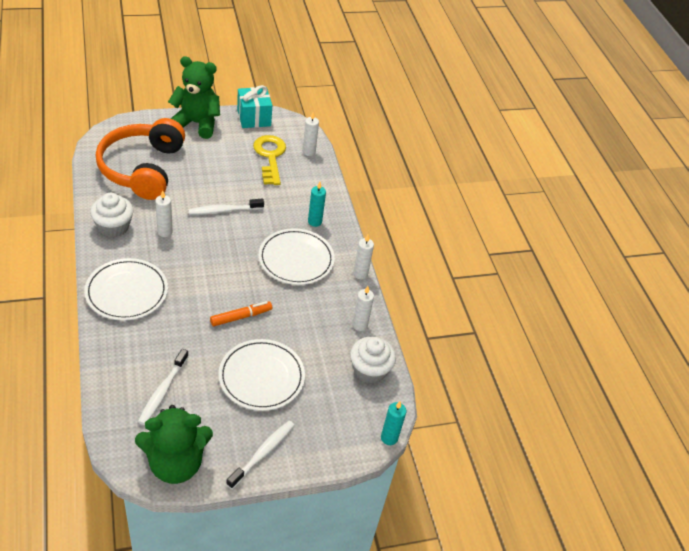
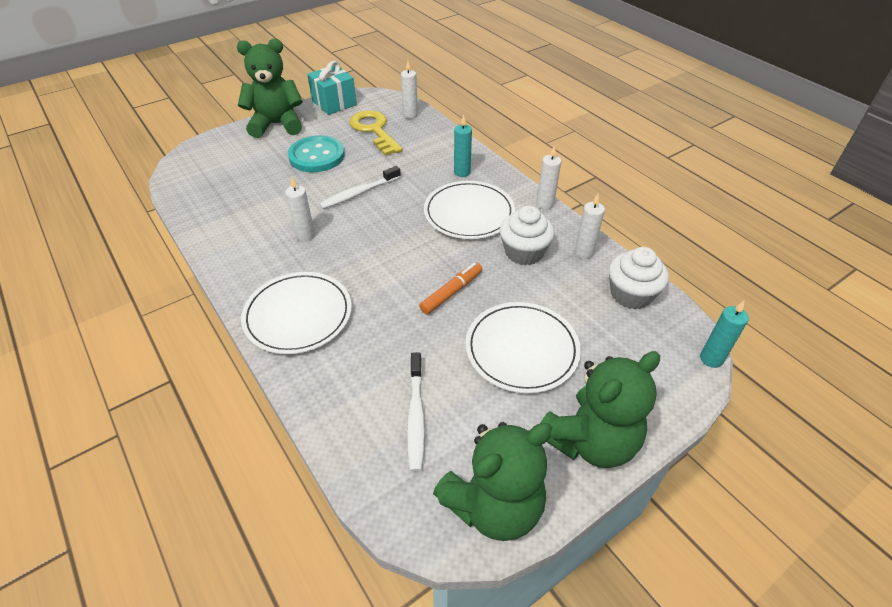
camera: 15 degrees left, 0 degrees up
white cupcake [90,193,133,237] -> white cupcake moved to [500,206,555,265]
orange headphones [96,118,185,200] -> none
white toothbrush [226,421,295,489] -> green teddy bear [541,351,660,468]
none -> turquoise button [288,135,345,172]

